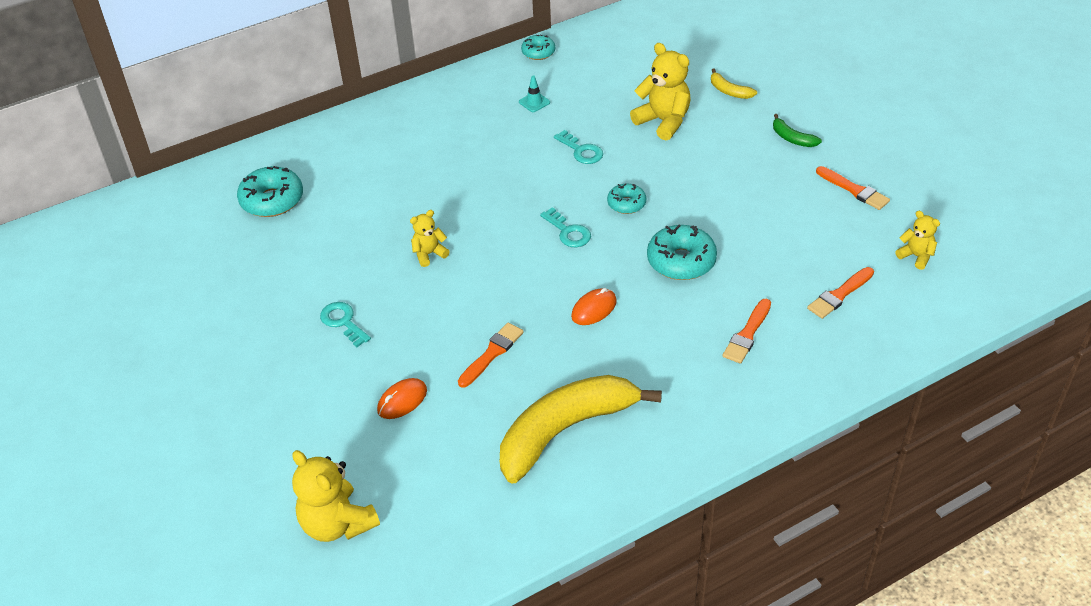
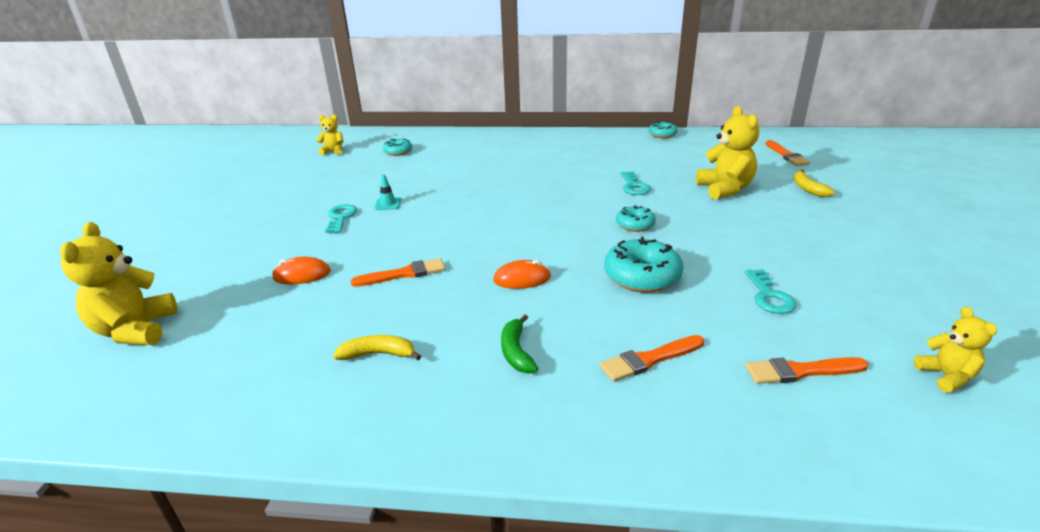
camera: 35 degrees right, 15 degrees down
turquoise donut [237,166,303,217] -> turquoise donut [383,139,412,156], size x0.59
yellow teddy bear [410,210,450,267] -> yellow teddy bear moved to [316,115,344,155]
yellow banana [500,375,662,484] -> yellow banana [333,335,421,360], size x0.41
turquoise traffic cone [519,75,550,112] -> turquoise traffic cone moved to [374,174,401,210]
turquoise key [540,207,591,247] -> turquoise key moved to [745,269,797,314]
green banana [773,114,822,147] -> green banana moved to [501,314,538,374]
orange brush [816,166,890,210] -> orange brush moved to [765,140,810,166]

